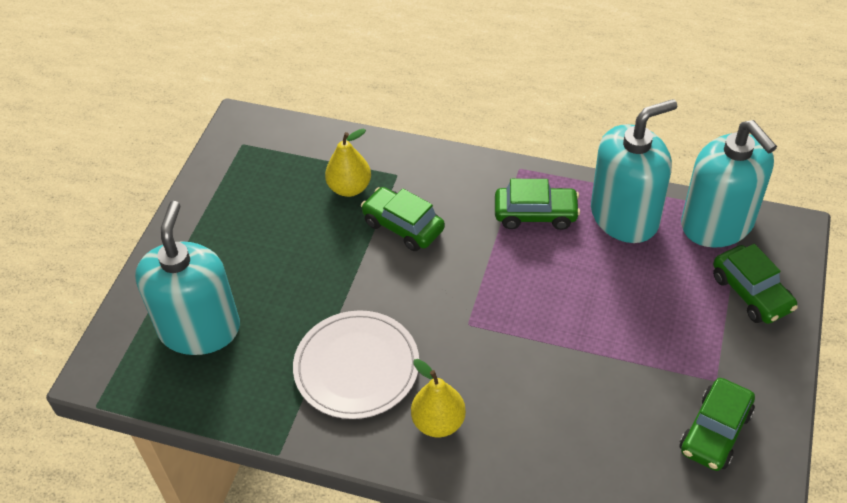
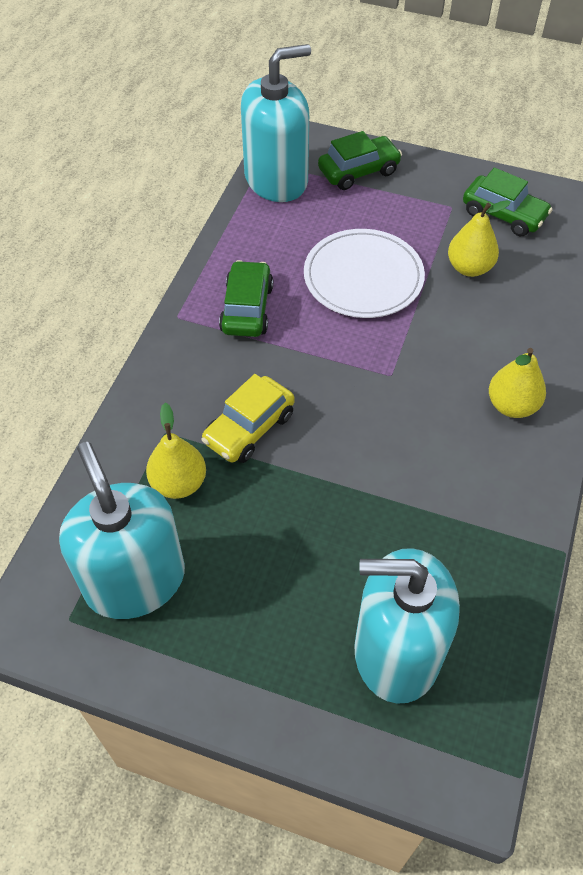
camera: 90 degrees left, 5 degrees up
white plate [293,310,419,419] -> white plate moved to [304,229,425,318]
green car [361,187,445,251] -> yellow car [201,374,295,463]
turquoise soap dispenser [591,99,677,243] -> turquoise soap dispenser moved to [59,442,185,619]
none -> yellow pear [448,200,511,277]

